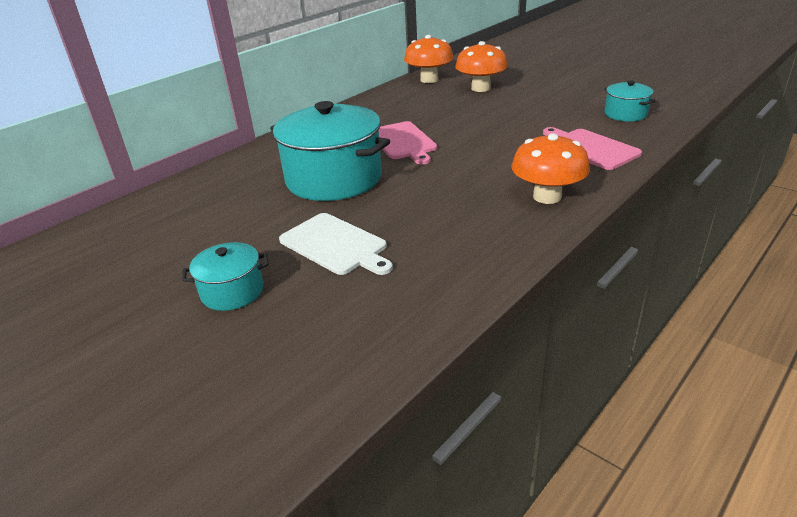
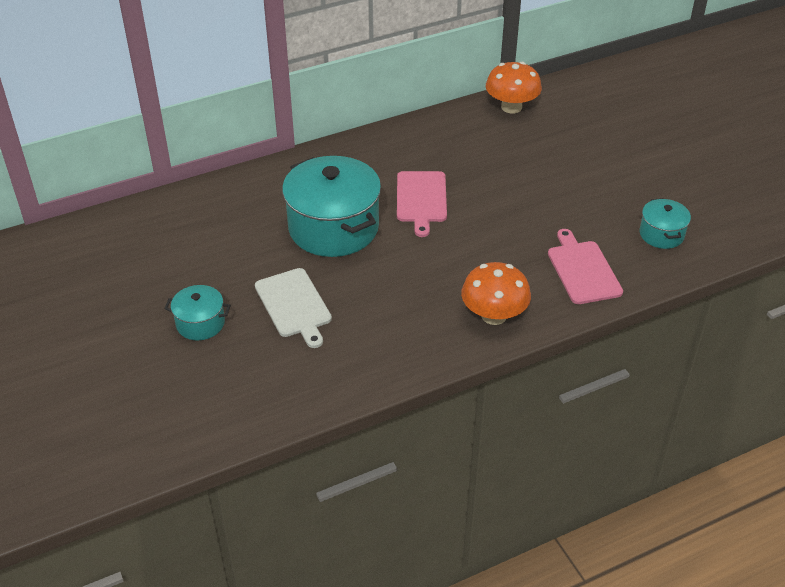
camera: 20 degrees right, 10 degrees up
orange mushroom [455,41,508,92] -> none

